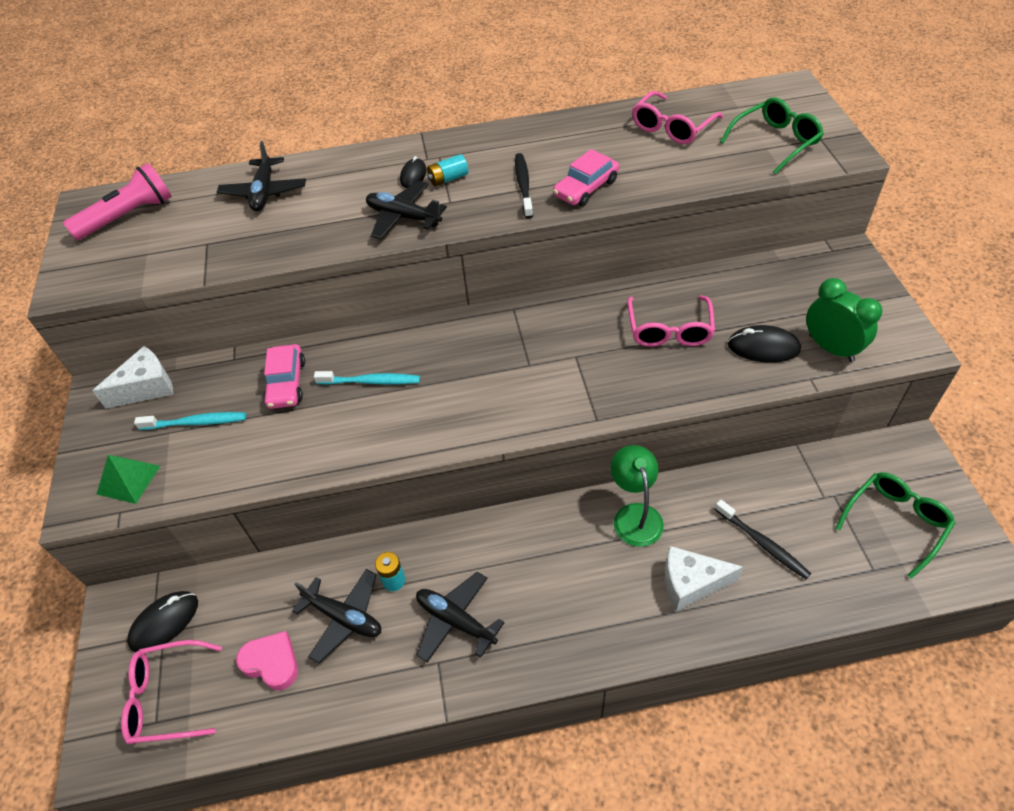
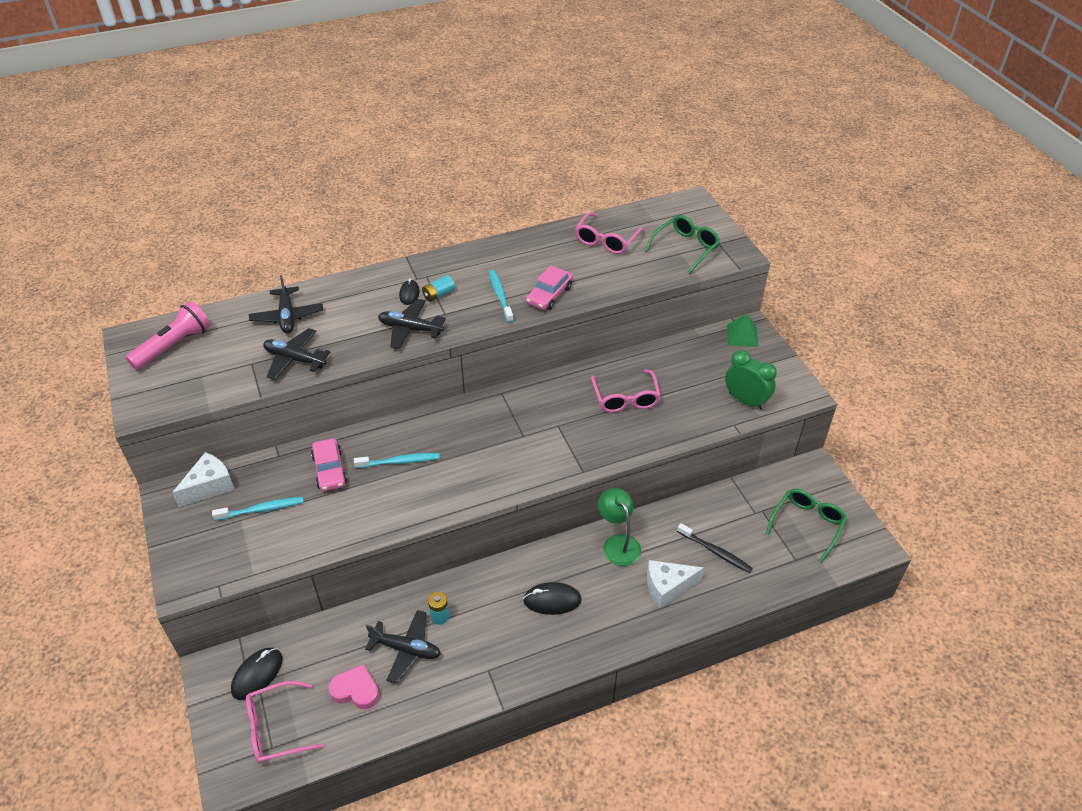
camera: 15 degrees left, 5 degrees down
green pyramid [97,455,160,504] -> green pyramid moved to [727,314,759,347]
black plane [416,572,505,663] -> black plane moved to [263,328,330,380]
black toothbrush [515,153,533,219] -> turquoise toothbrush [489,270,514,323]
black mouse [728,325,801,363] -> black mouse moved to [523,582,582,615]

